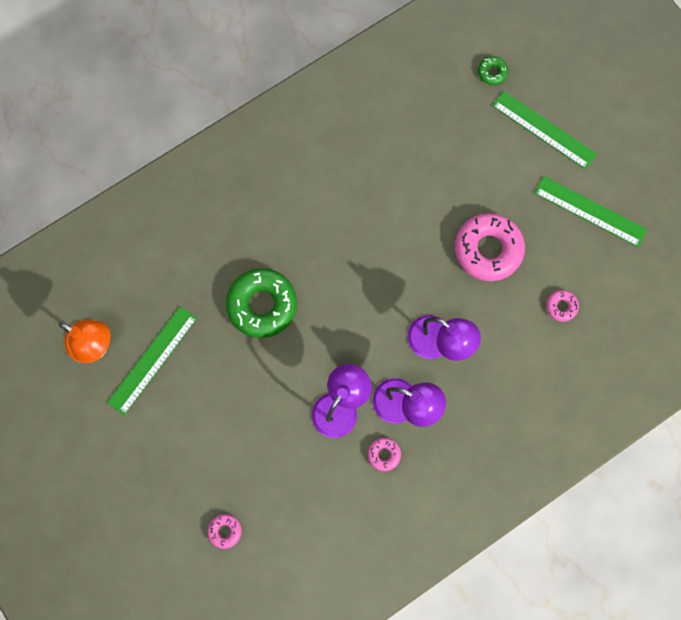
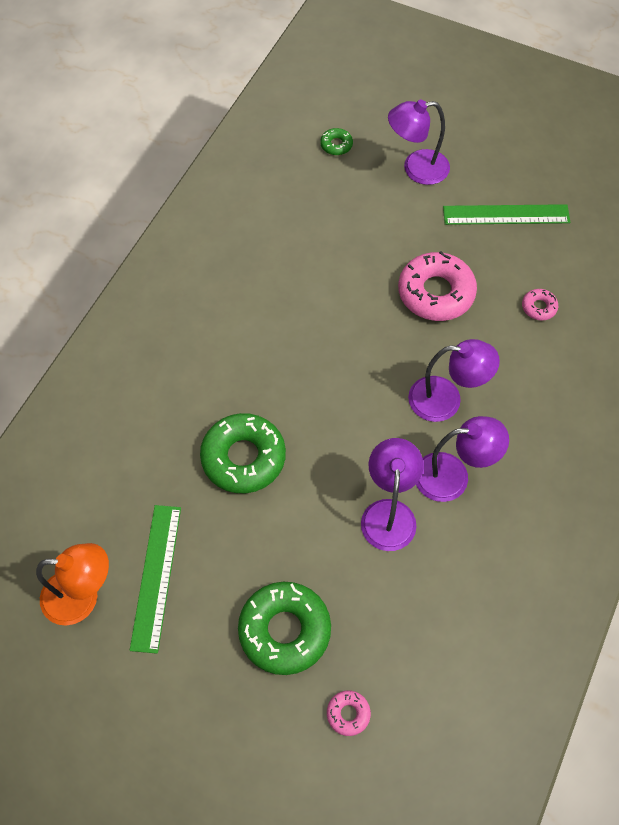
camera: 30 degrees left, 15 degrees down
pink donut [368,438,401,471] -> none
green ruler [492,91,597,169] -> purple lamp [388,99,450,185]
none -> green donut [238,582,331,675]

